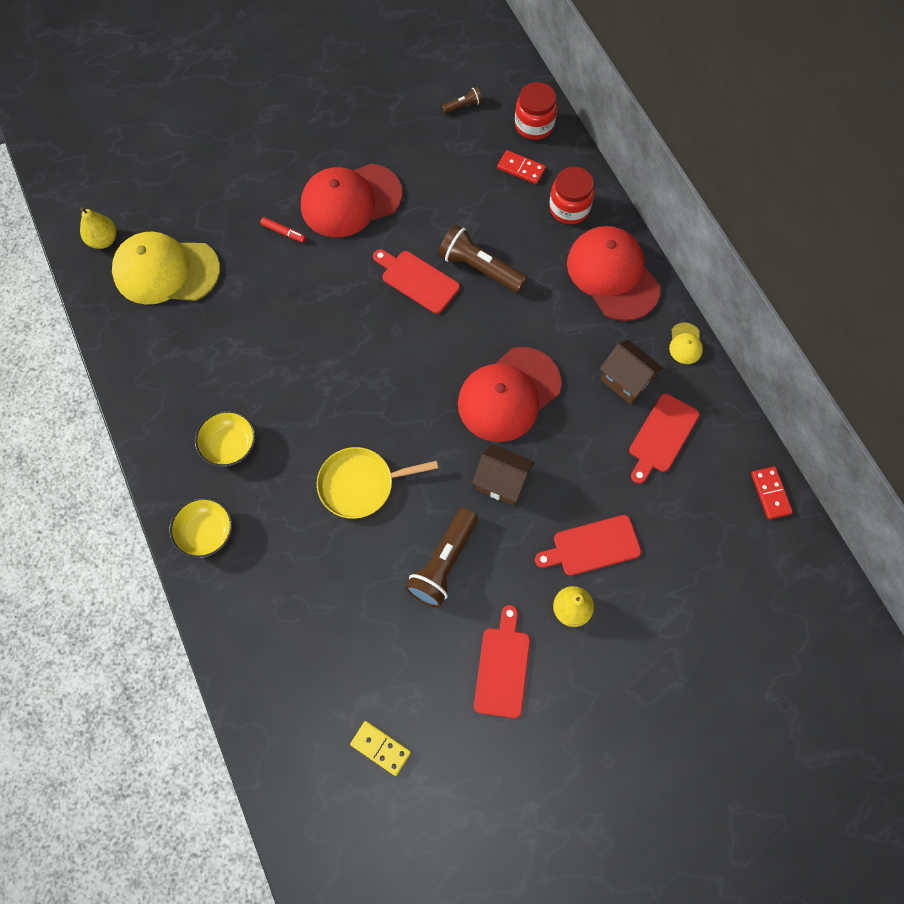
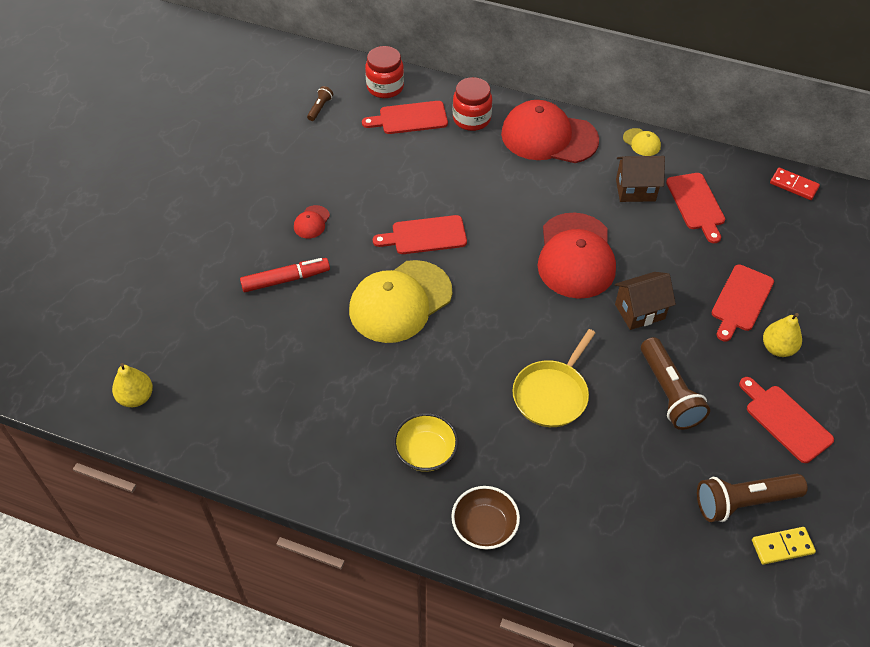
camera: 45 degrees left, 15 degrees down
yellow cap [112,231,220,305] -> yellow cap moved to [349,260,452,343]
yellow bowl [169,497,233,558] -> brown bowl [451,486,520,549]
red marker [260,217,306,243] -> red marker [240,258,330,292], size x1.74
red cap [301,164,402,237] -> red cap [294,205,330,238], size x0.41
brown flashlight [438,224,527,293] -> brown flashlight moved to [697,474,808,522]
red domino [497,150,546,184] -> red cutting board [362,101,448,134]

